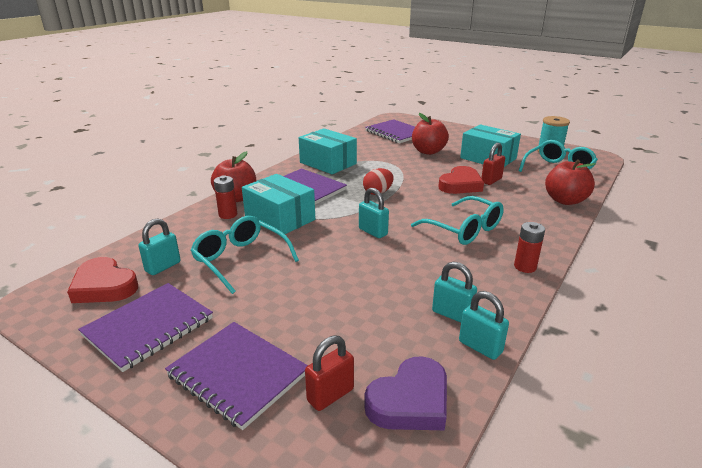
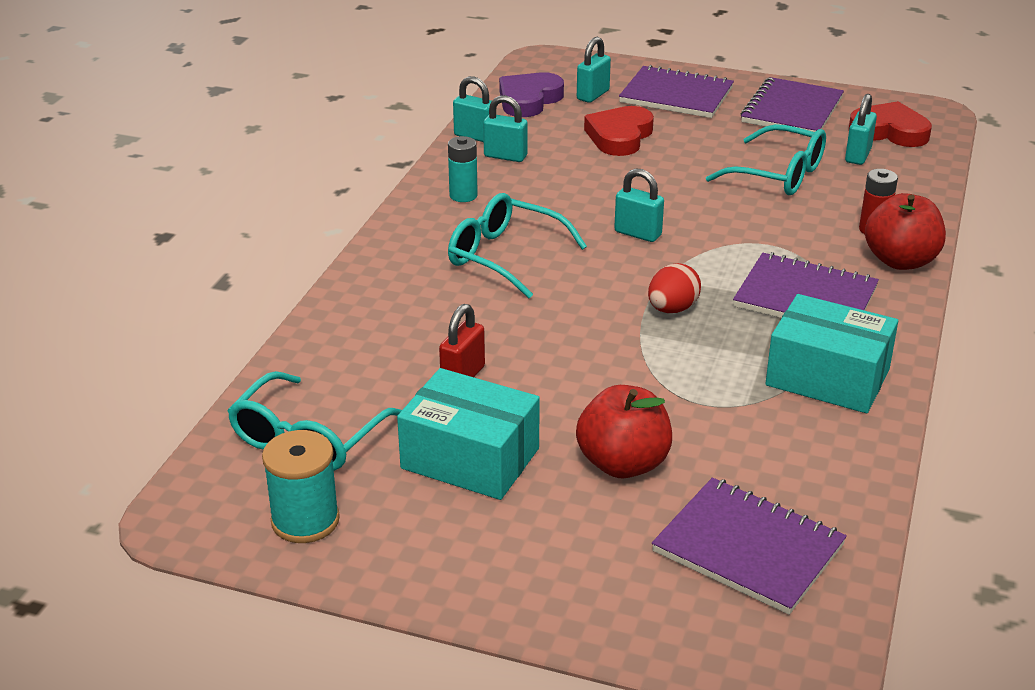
camera: 165 degrees right, 5 degrees up
turquoise box [242,174,315,234] -> none
red padlock [305,335,354,411] -> turquoise padlock [577,37,611,103]
red heart [438,166,484,194] -> red heart moved to [584,106,654,156]
red battery [514,222,545,273] -> none
red apple [545,159,596,205] -> none
none -> turquoise battery [448,136,478,202]

